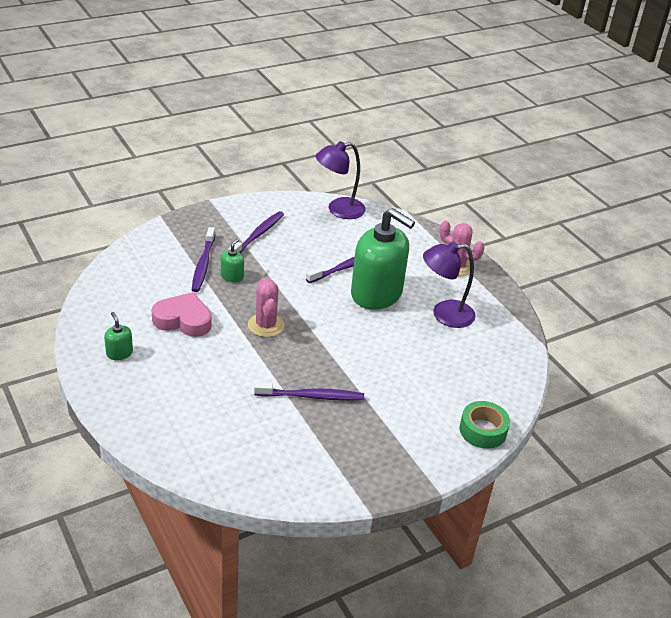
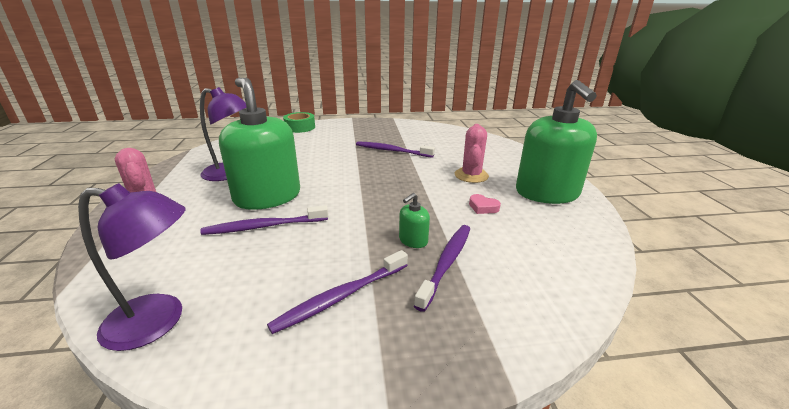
camera: 155 degrees left, 10 degrees down
green soap dispenser [104,312,133,360] -> green soap dispenser [516,80,597,204], size x2.50
pink heart [152,292,212,337] -> pink heart [469,194,501,214], size x0.48
pink cactus [248,277,284,337] -> pink cactus moved to [455,124,489,183]

